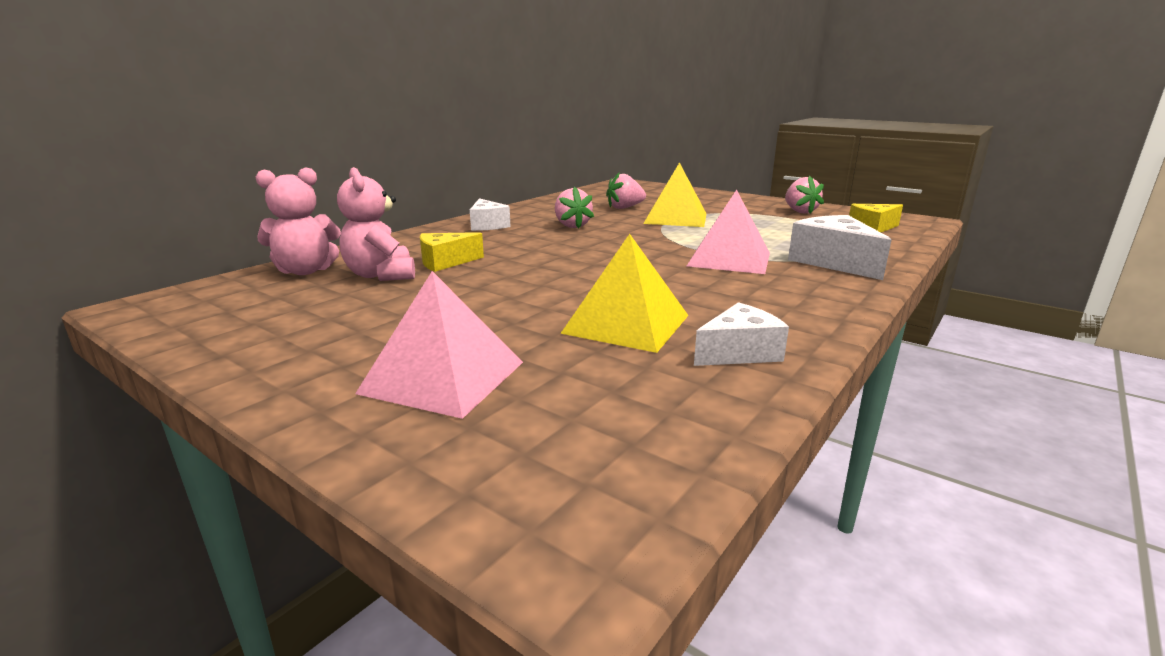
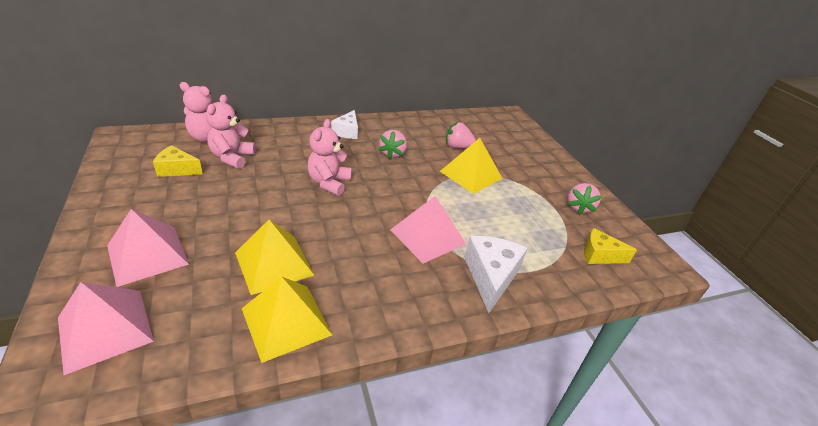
camera: 30 degrees right, 15 degrees up
yellow cheese [420,232,484,272] -> yellow cheese moved to [153,145,203,177]
white cheese [694,302,789,366] -> yellow pyramid [241,277,332,363]
none -> pink pyramid [58,282,154,375]
none -> pink teddy bear [307,119,352,196]

